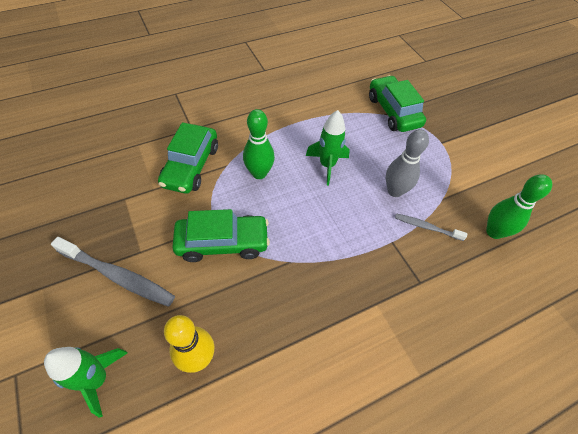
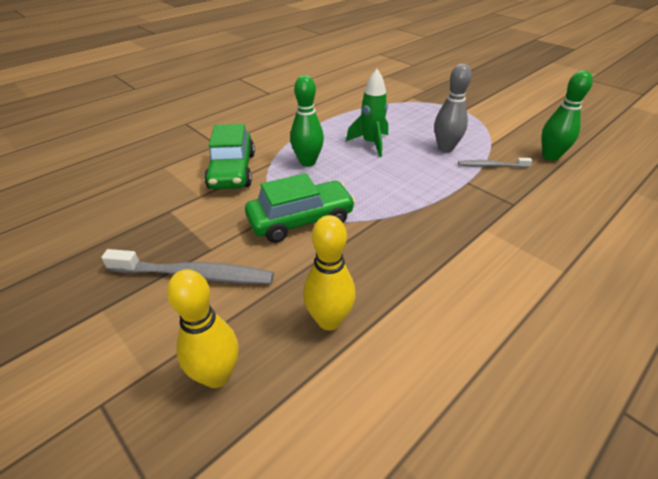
camera: 15 degrees left, 15 degrees down
green rocket [44,347,128,418] -> yellow bowling pin [167,269,239,388]
green car [369,75,426,132] -> none

